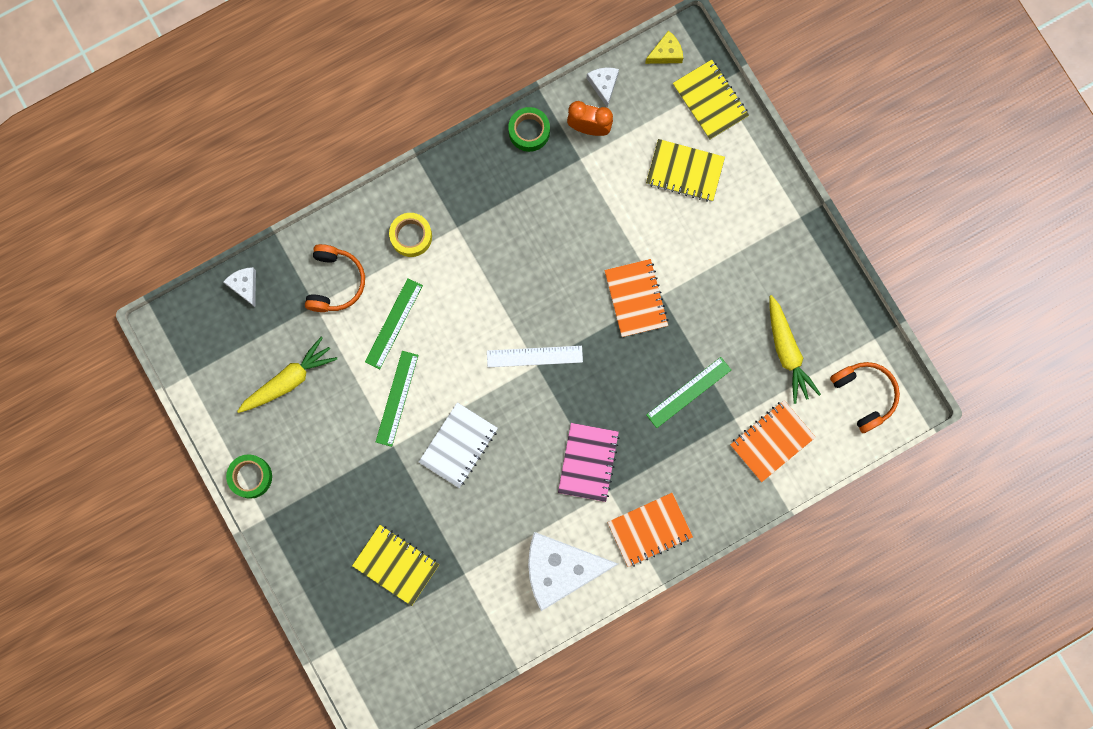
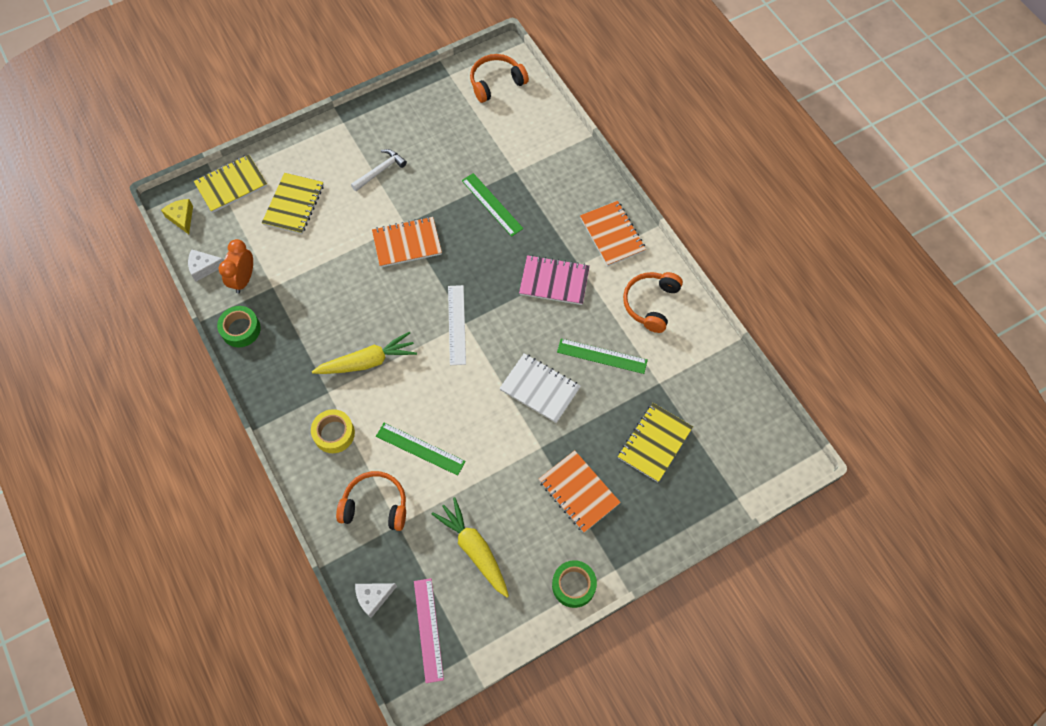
camera: 90 degrees left, 15 degrees down
green ruler [376,351,418,447] -> green ruler moved to [557,338,648,374]
white cheese [528,532,618,611] -> orange headphones [623,272,683,333]
orange notebook [730,400,816,482] -> orange notebook moved to [539,450,621,533]
yellow carrot [770,295,821,404] -> yellow carrot moved to [312,331,417,374]
none -> white hammer [351,149,407,191]
none -> pink ruler [414,578,444,683]

